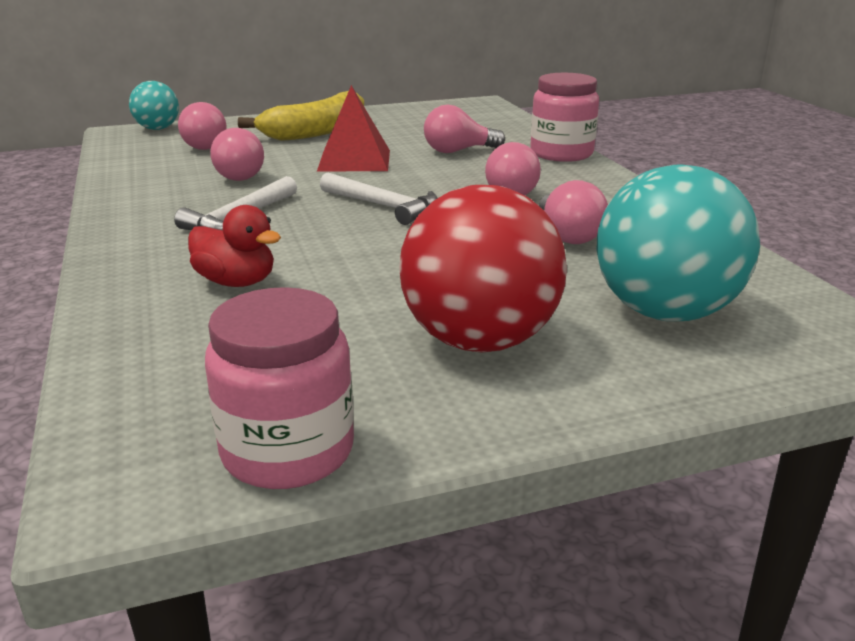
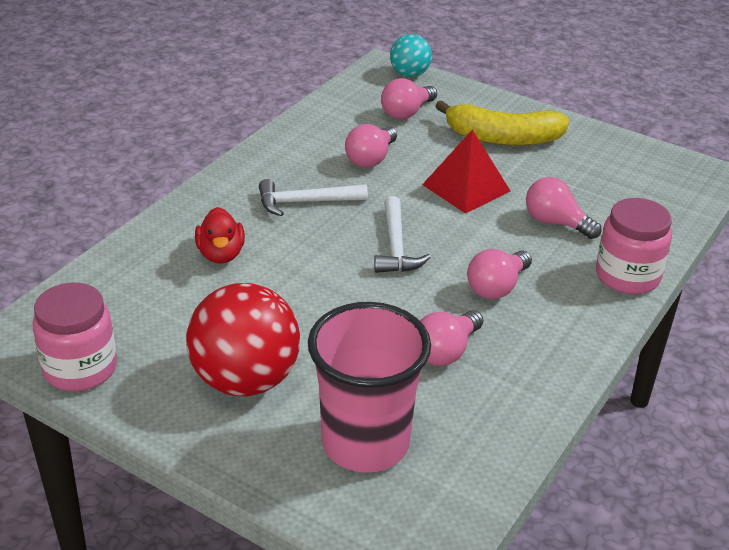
camera: 50 degrees right, 10 degrees up
turquoise ball [596,164,760,321] -> pink cup [308,302,431,473]

